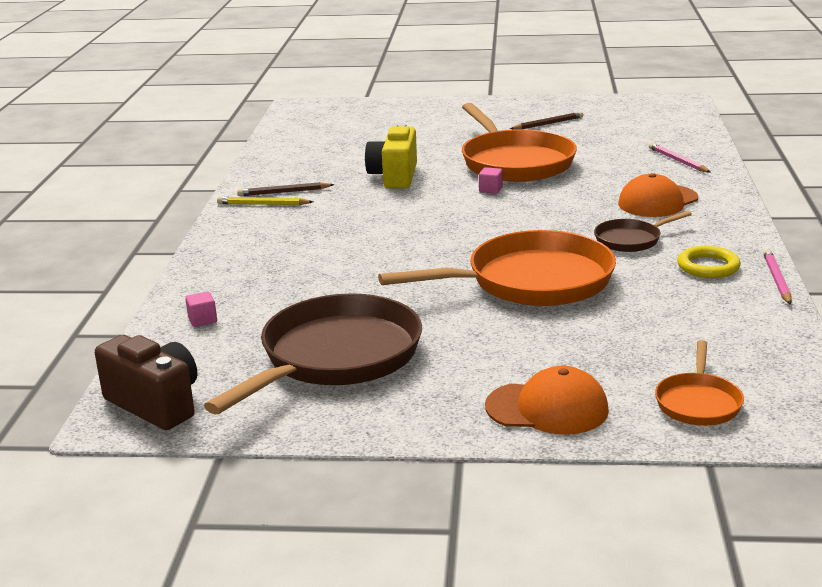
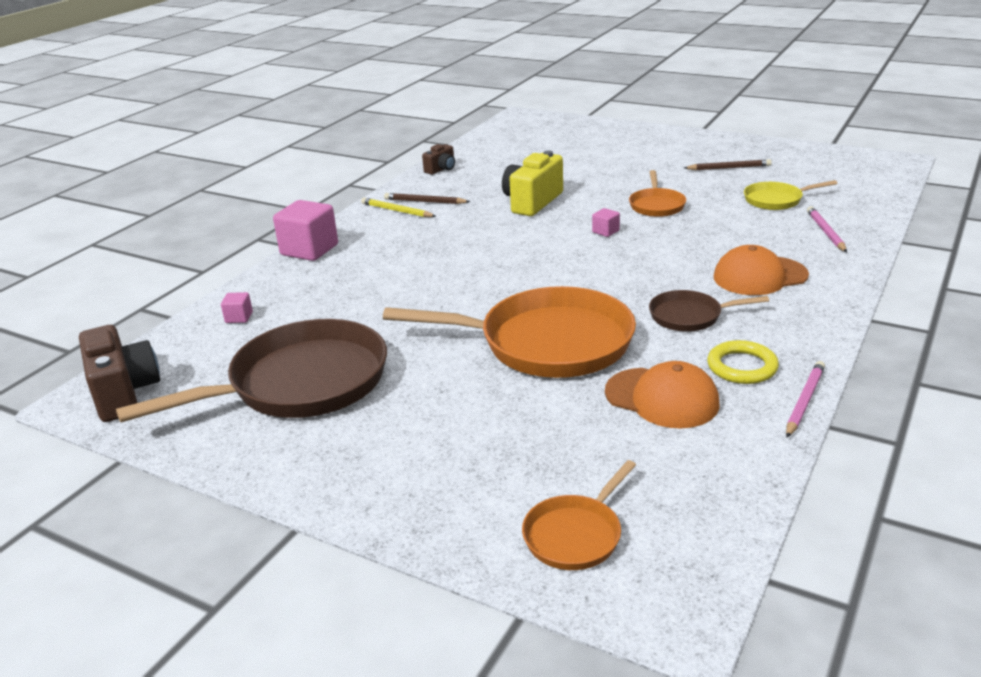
camera: 25 degrees right, 5 degrees up
orange pan [462,103,577,182] -> orange pan [629,170,686,217], size x0.49
orange cap [485,366,609,435] -> orange cap moved to [605,361,720,428]
none -> pink cube [273,200,338,261]
none -> brown camera [422,144,455,175]
none -> yellow pan [744,180,838,210]

